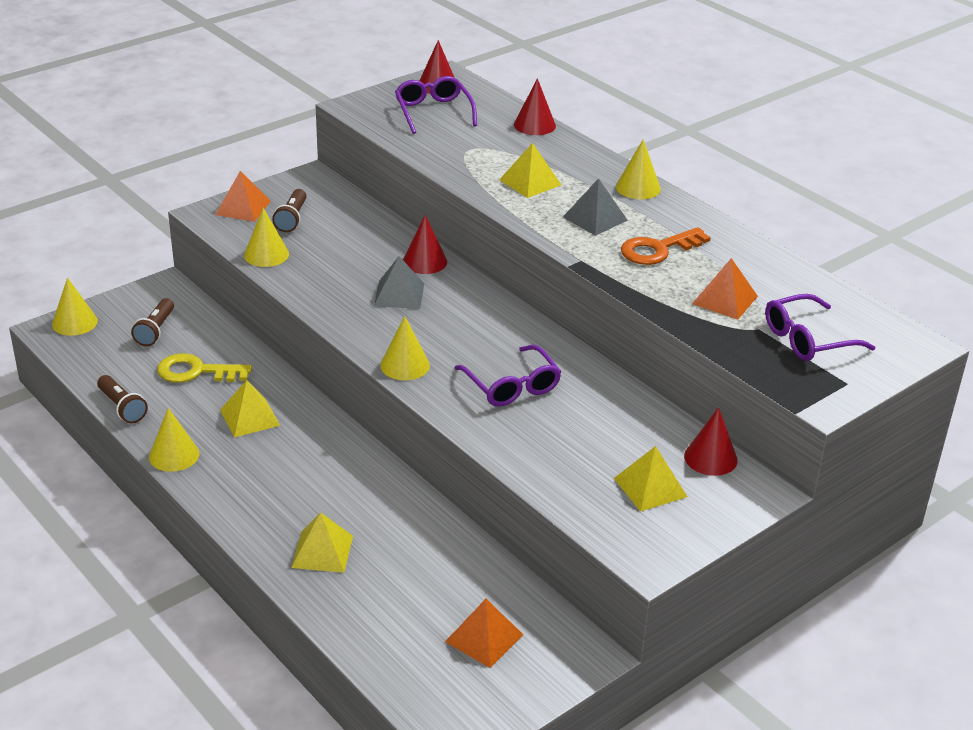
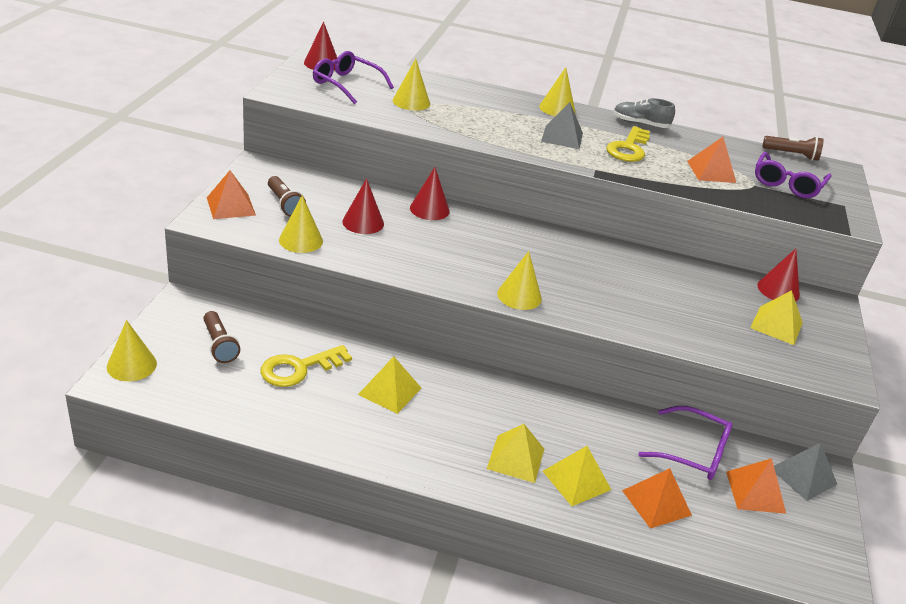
camera: 40 degrees left, 0 degrees up
brown flashlight [97,375,148,423] -> brown flashlight moved to [763,136,824,161]
yellow cone [149,408,199,472] -> yellow cone moved to [393,59,430,111]
grey pyramid [374,256,424,309] -> grey pyramid moved to [774,443,837,501]
purple glasses [455,345,562,407] -> purple glasses moved to [638,406,733,480]
yellow pyramid [499,143,561,198] -> yellow pyramid moved to [487,424,544,483]
red cone [514,78,556,135] -> red cone moved to [342,178,384,234]
orange key [621,227,711,265] -> yellow key [606,126,650,162]
none -> grey shoe [613,98,675,128]
none -> orange pyramid [622,468,692,529]

